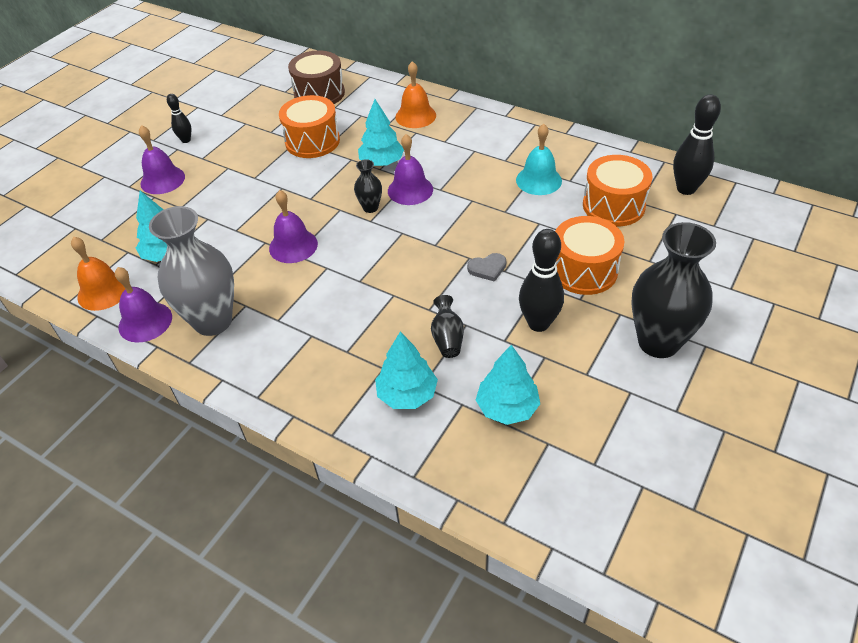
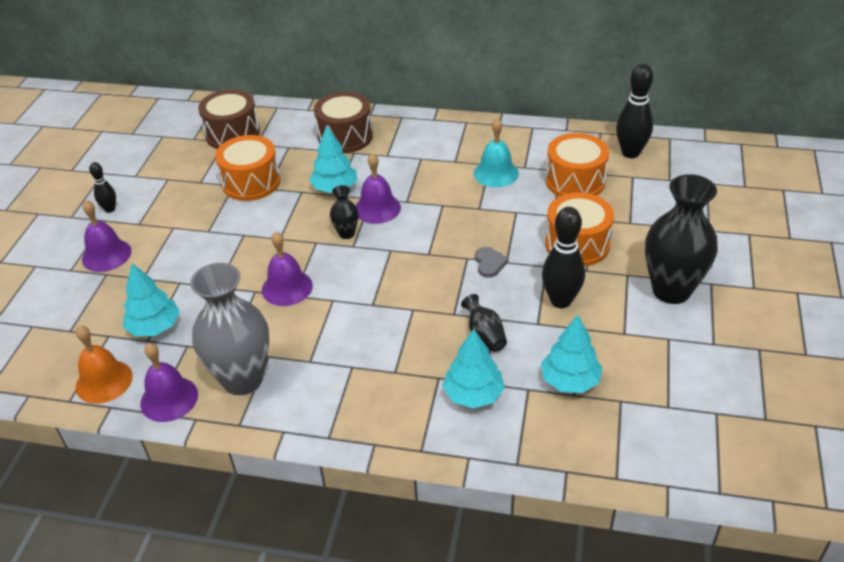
camera: 20 degrees left, 5 degrees down
orange bell [395,61,436,128] -> brown drum [314,92,373,153]
grey heart [467,253,506,282] -> grey heart turned 60 degrees counterclockwise [475,247,509,278]

